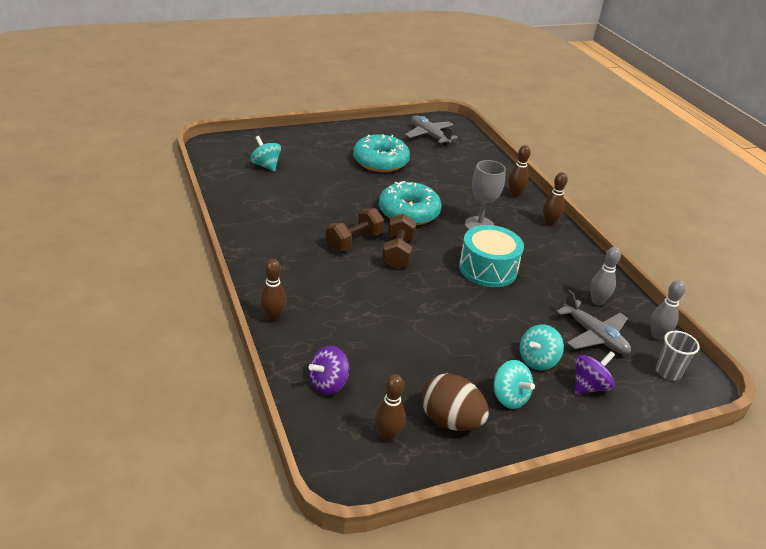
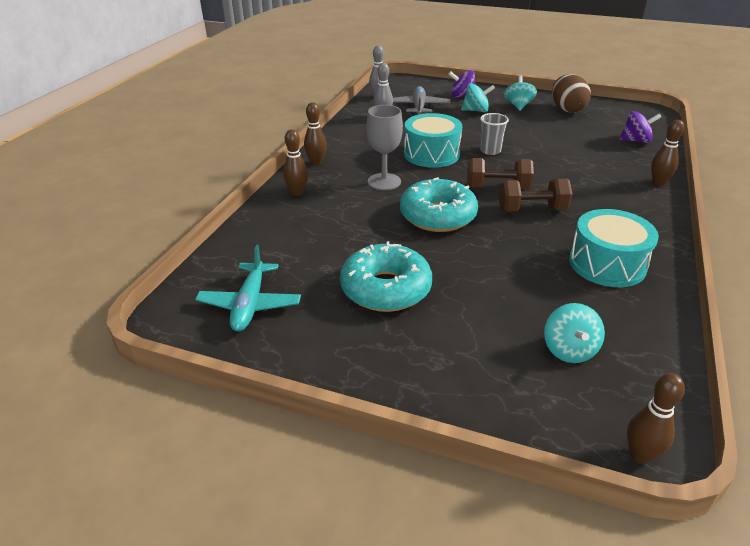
camera: 135 degrees left, 0 degrees up
brown bowling pin [375,374,406,442] -> brown bowling pin moved to [627,373,685,464]
brown dumbbell [382,214,416,269] -> brown dumbbell turned 45 degrees clockwise [467,158,534,189]
grey plane [405,115,458,146] -> turquoise plane [195,245,301,332]
grey cup [656,331,700,381] -> grey cup moved to [480,113,509,155]
none -> turquoise drum [569,209,659,287]

